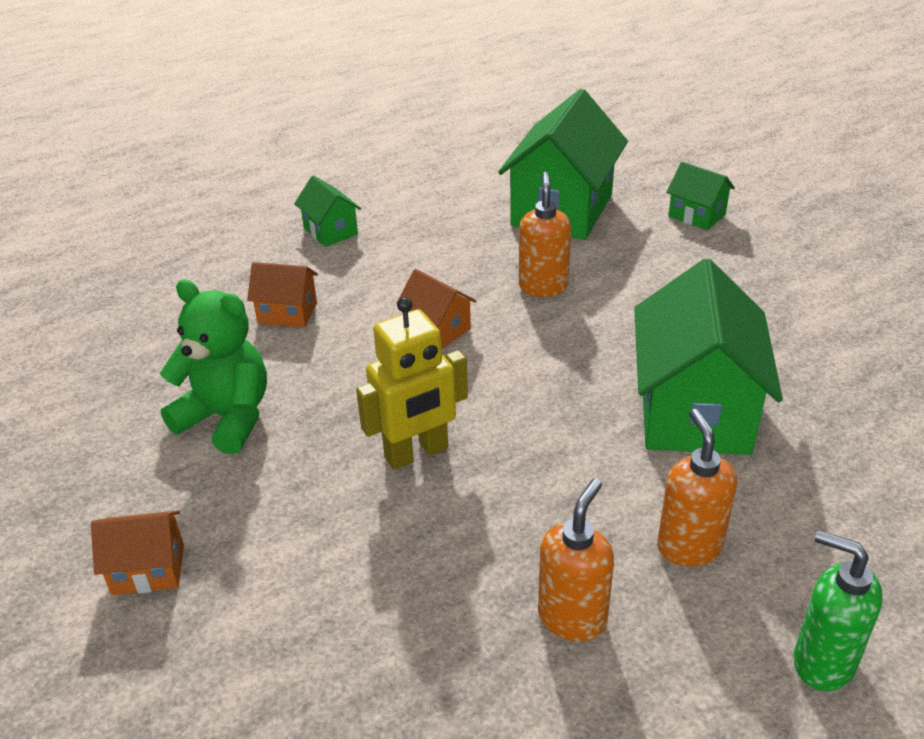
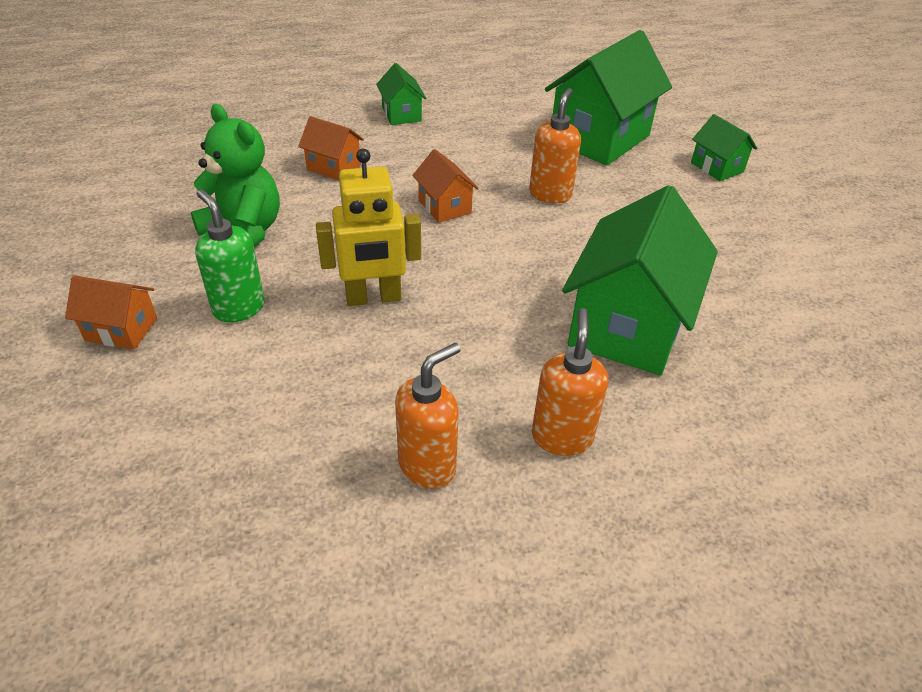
camera: 15 degrees right, 5 degrees up
green soap dispenser [793,530,883,691] -> green soap dispenser moved to [195,189,265,322]

